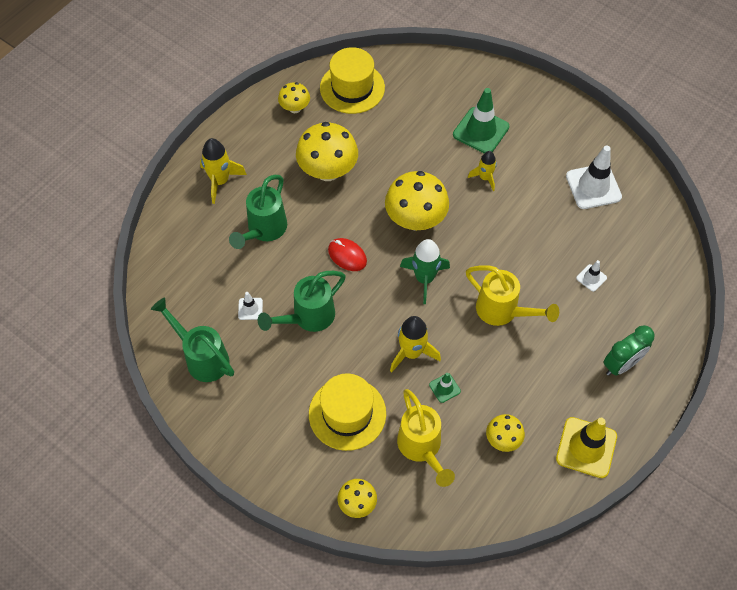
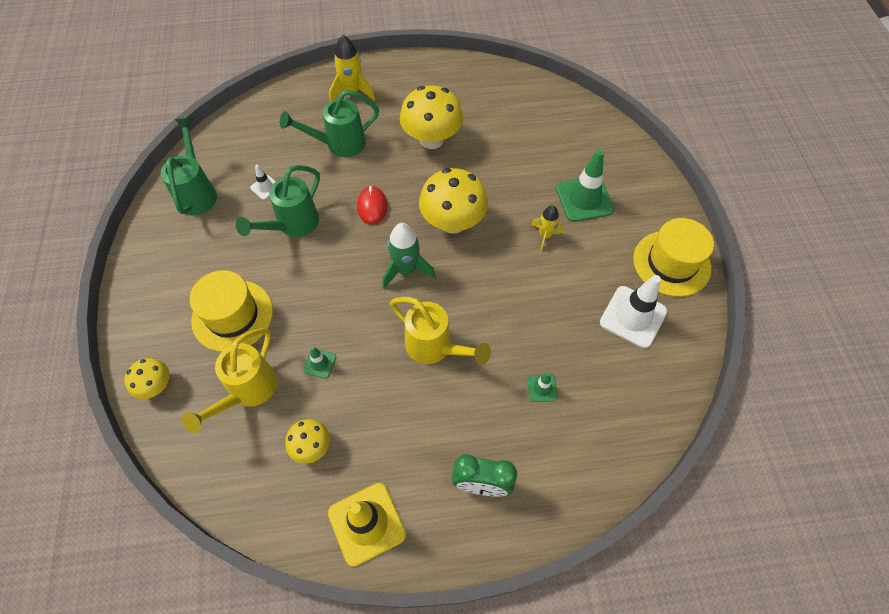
camera: 45 degrees right, 0 degrees up
green watering can [258,271,346,332] -> green watering can turned 60 degrees counterclockwise [236,165,320,237]
yellow mushroom [278,82,310,113] -> none
yellow hat [320,47,385,114] -> yellow hat moved to [633,218,714,297]
yellow rocket [390,316,441,373] -> none
yellow watering can [466,265,559,326] -> yellow watering can turned 45 degrees counterclockwise [390,297,491,364]
white traffic cone [576,260,607,292] -> green traffic cone [527,372,557,402]

